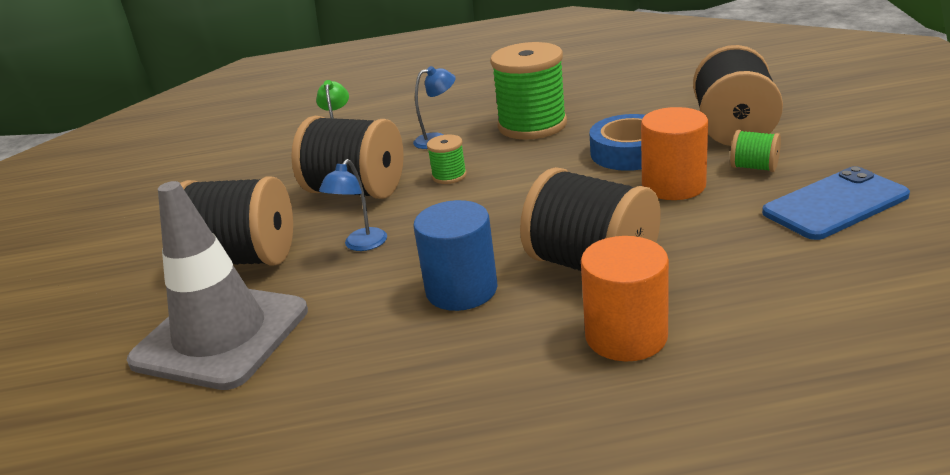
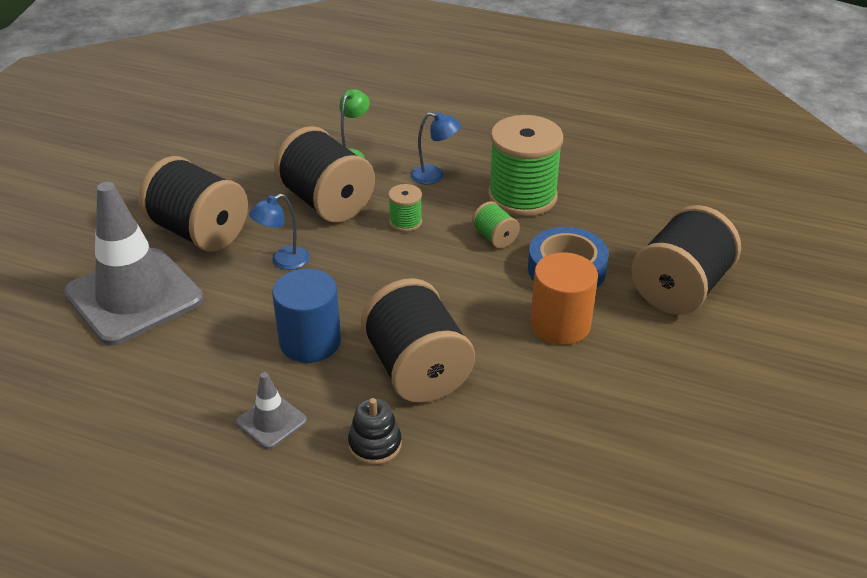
camera: 25 degrees right, 10 degrees up
orange cylinder [581,236,669,362] -> black stacking toy [348,398,402,465]
green spool [730,130,781,172] -> green spool moved to [472,201,520,248]
blue phone [762,166,910,240] -> none
none -> grey traffic cone [236,372,307,449]

